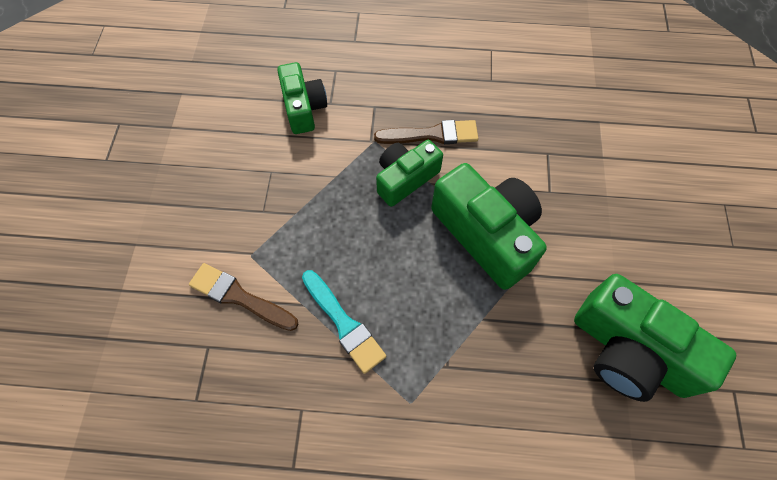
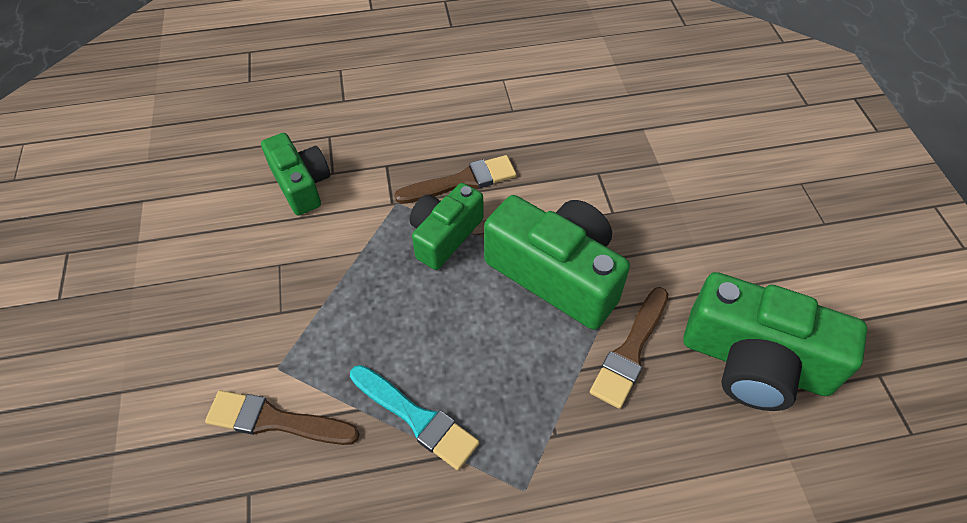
camera: 15 degrees left, 10 degrees down
none -> brown brush [590,287,668,409]

